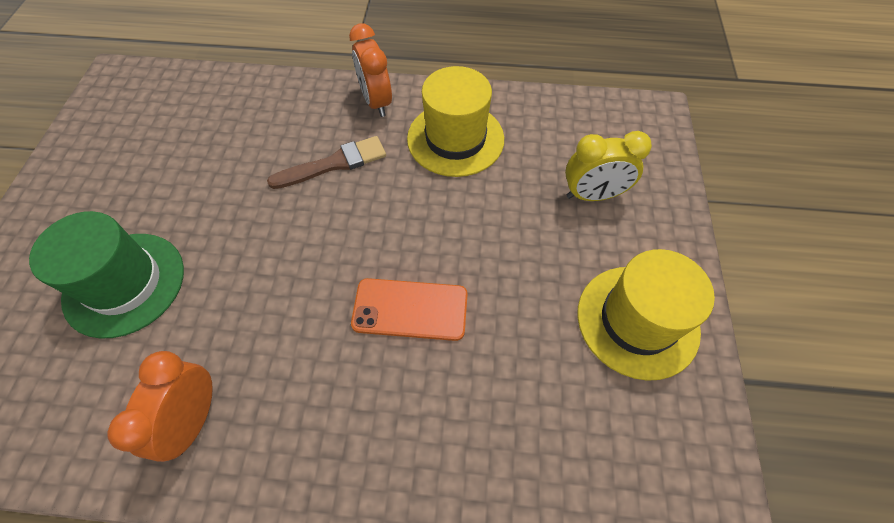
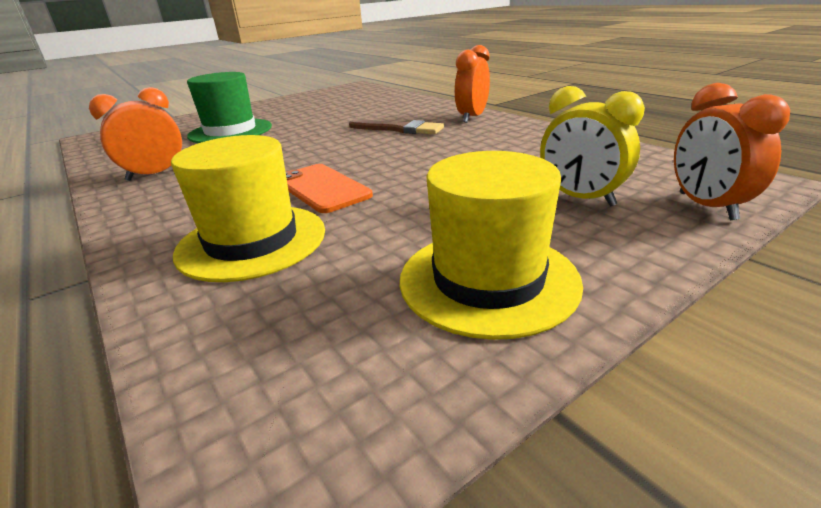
camera: 50 degrees right, 30 degrees down
yellow hat [407,66,504,177] -> yellow hat moved to [171,135,325,282]
none -> orange clock [674,83,790,221]

